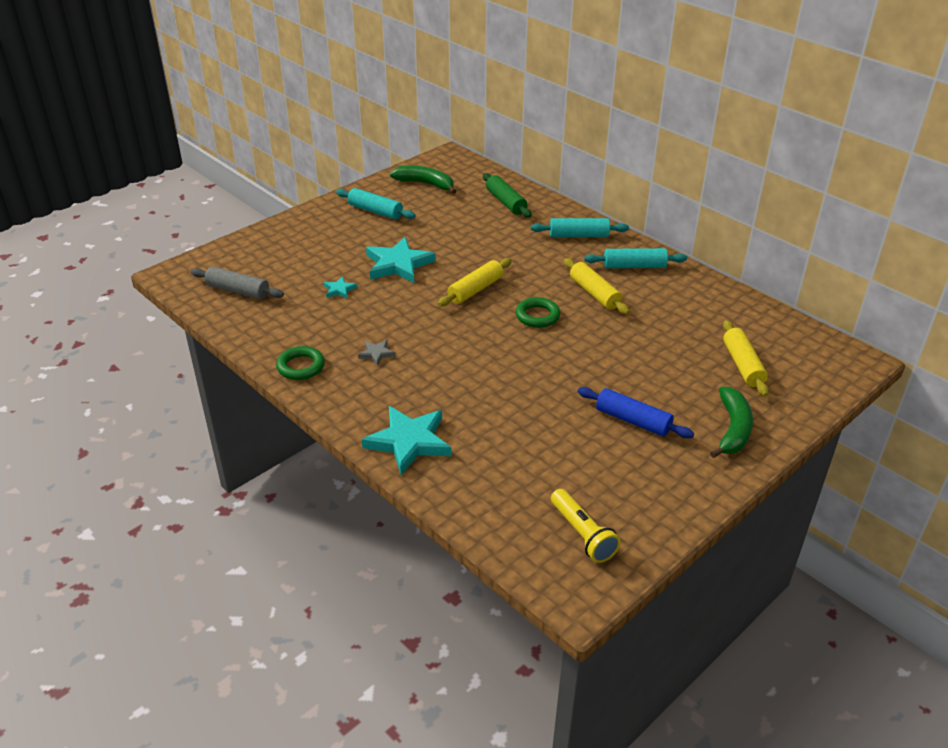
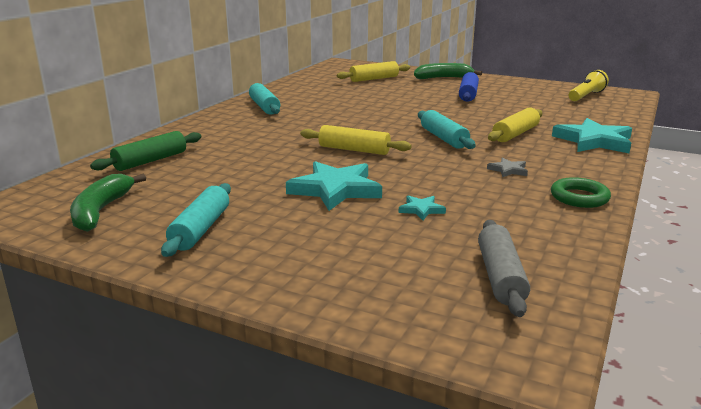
camera: 110 degrees left, 15 degrees down
green ring [516,297,560,328] -> none
turquoise rolling pin [531,218,629,237] -> turquoise rolling pin moved to [418,110,476,149]
yellow rolling pin [564,258,630,315] -> yellow rolling pin moved to [488,108,542,142]

